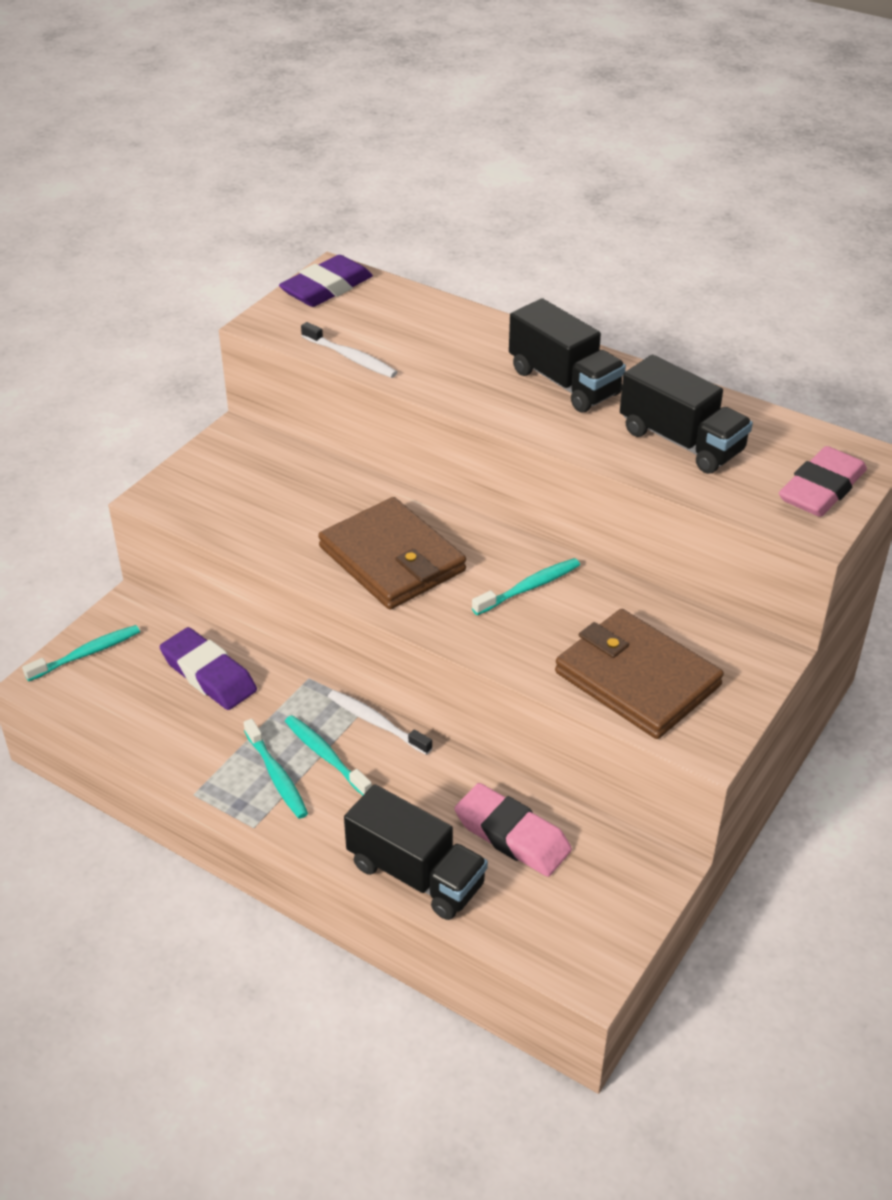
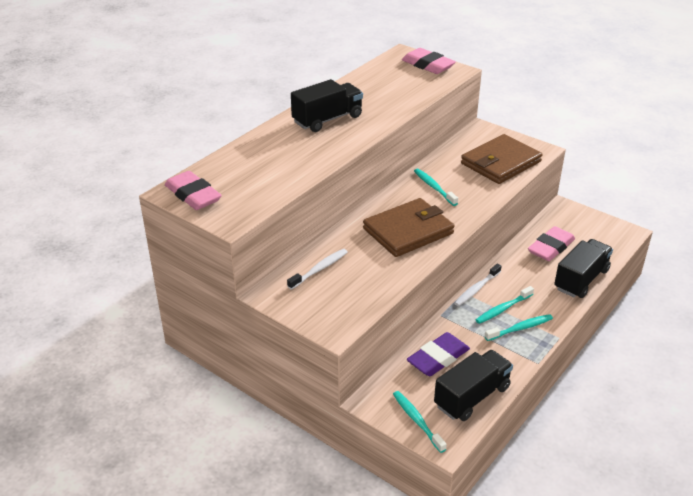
camera: 85 degrees left, 5 degrees down
purple eraser [279,255,373,307] -> pink eraser [165,171,222,210]
white toothbrush [301,322,397,378] -> white toothbrush moved to [287,249,347,290]
black truck [620,355,753,474] -> black truck moved to [434,350,513,421]

